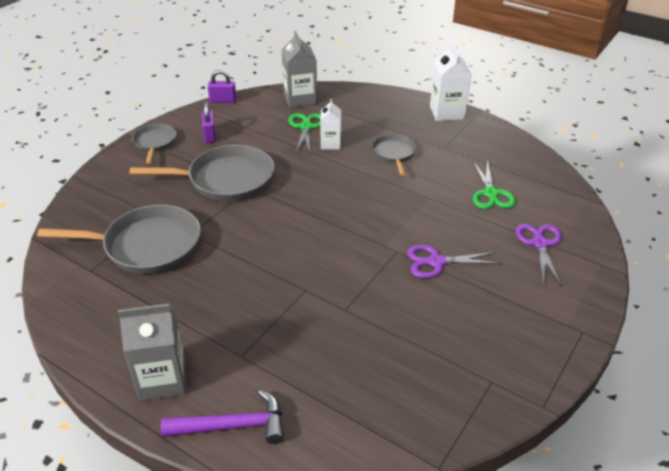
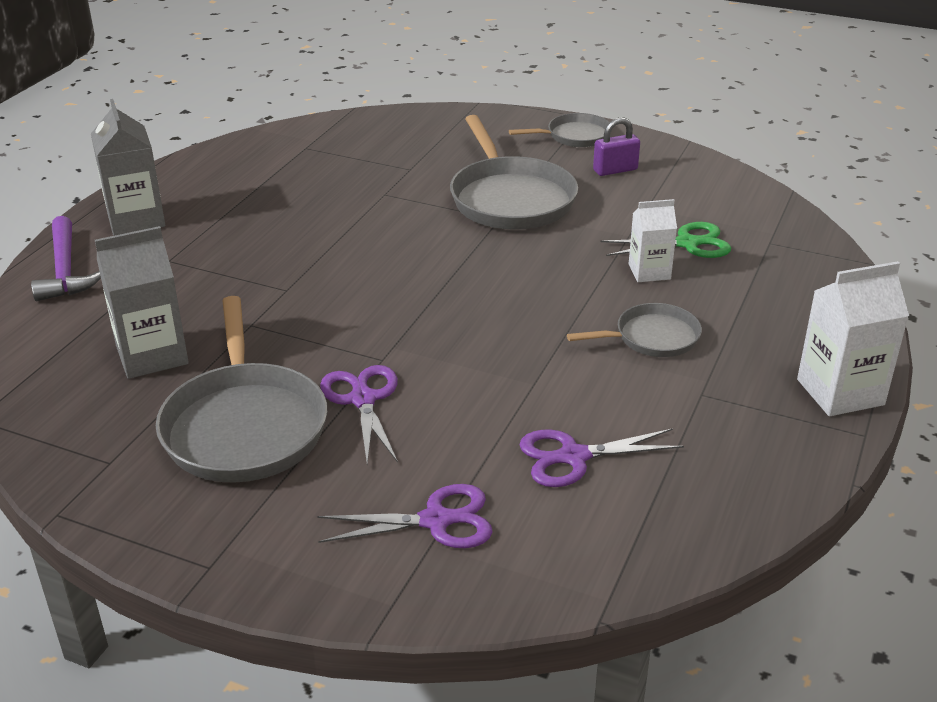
camera: 80 degrees right, 5 degrees down
grey pan [37,205,201,274] -> grey pan moved to [156,296,327,483]
purple padlock [207,70,236,103] -> none
grey carton [282,31,317,108] -> grey carton moved to [95,226,189,379]
green scissors [473,160,516,209] -> purple scissors [520,428,684,487]

